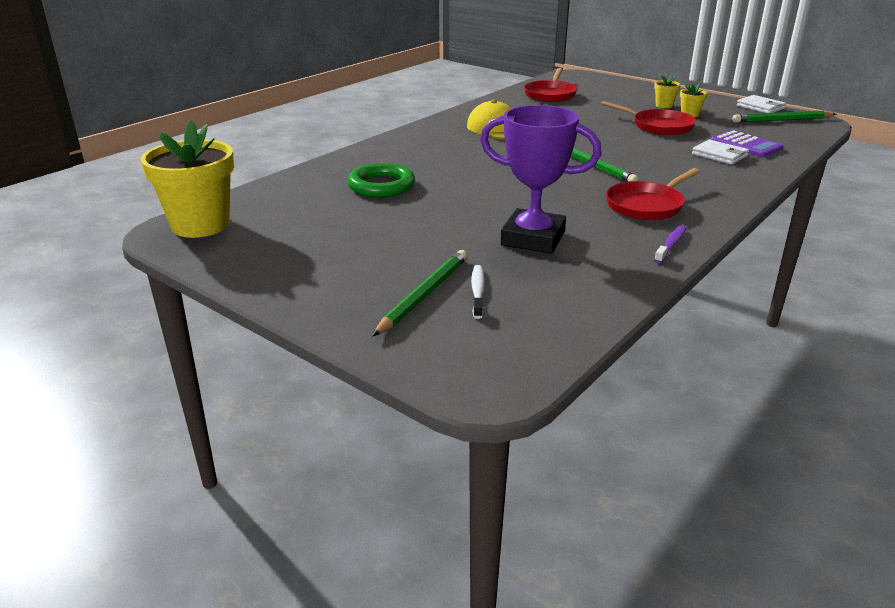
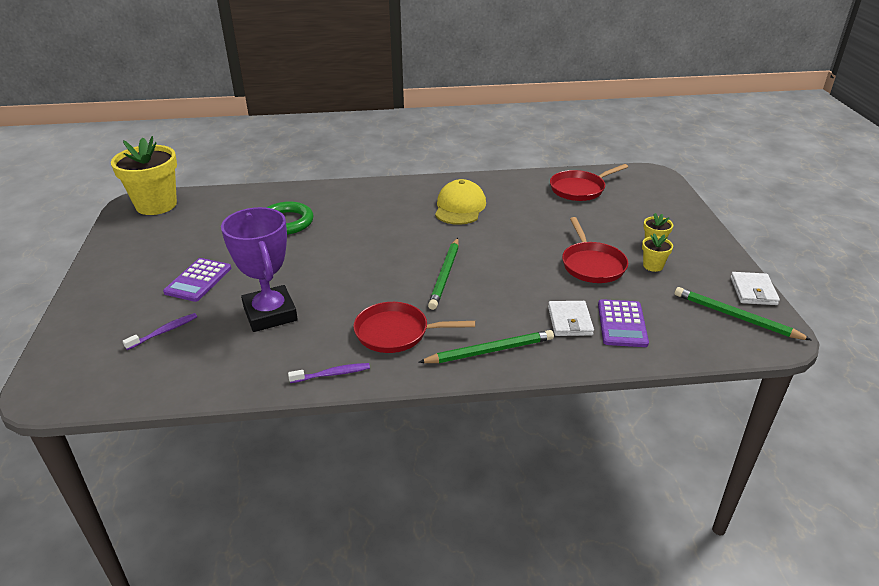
camera: 45 degrees right, 5 degrees up
green pencil [373,250,468,336] -> green pencil moved to [418,330,554,363]
white toothbrush [471,265,485,319] -> purple toothbrush [123,313,197,350]
none -> purple calculator [163,258,231,302]

